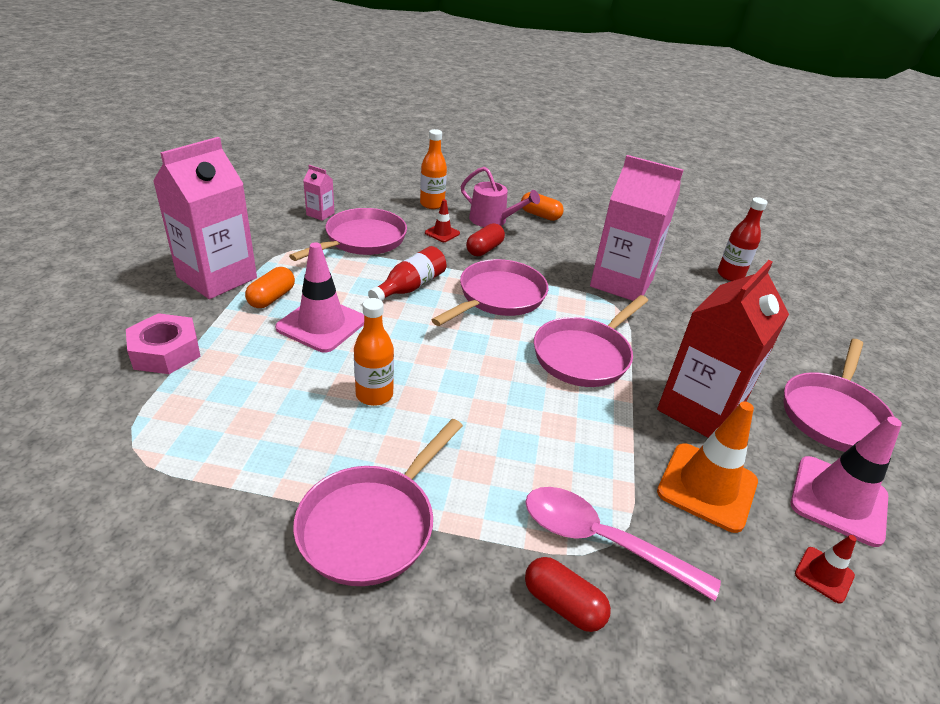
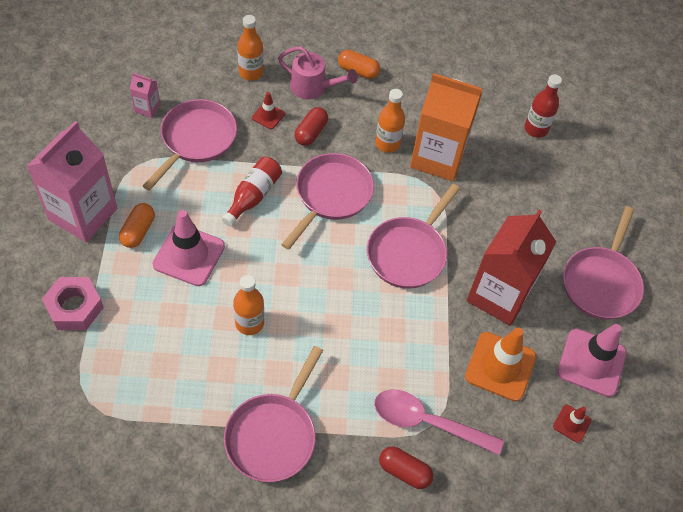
camera: 10 degrees left, 20 degrees up
pink carton [590,155,683,301] -> orange carton [410,73,482,181]
none -> orange bottle [375,89,405,153]

